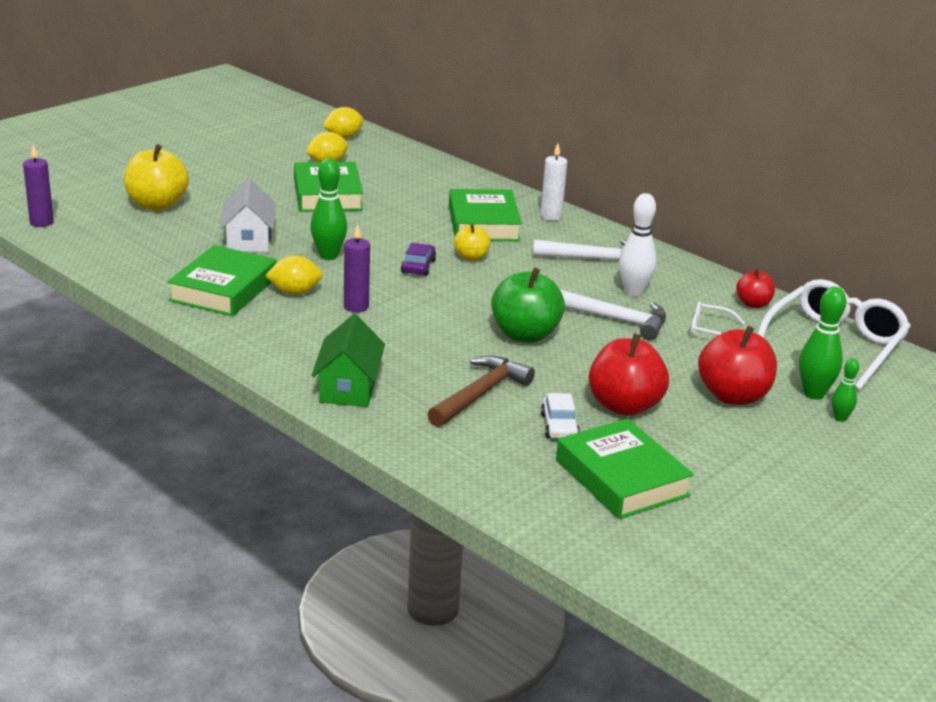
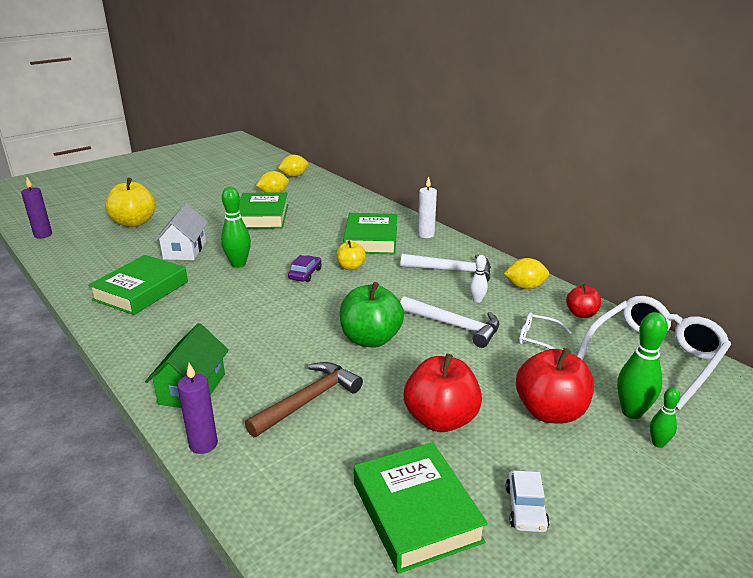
camera: 10 degrees right, 0 degrees up
yellow lemon [265,256,323,295] -> yellow lemon moved to [504,258,549,289]
purple candle [344,224,370,312] -> purple candle moved to [177,363,218,454]
white car [541,393,580,439] -> white car moved to [506,471,550,532]
white bowling pin [619,193,657,296] -> white bowling pin [470,255,488,303], size x0.56

